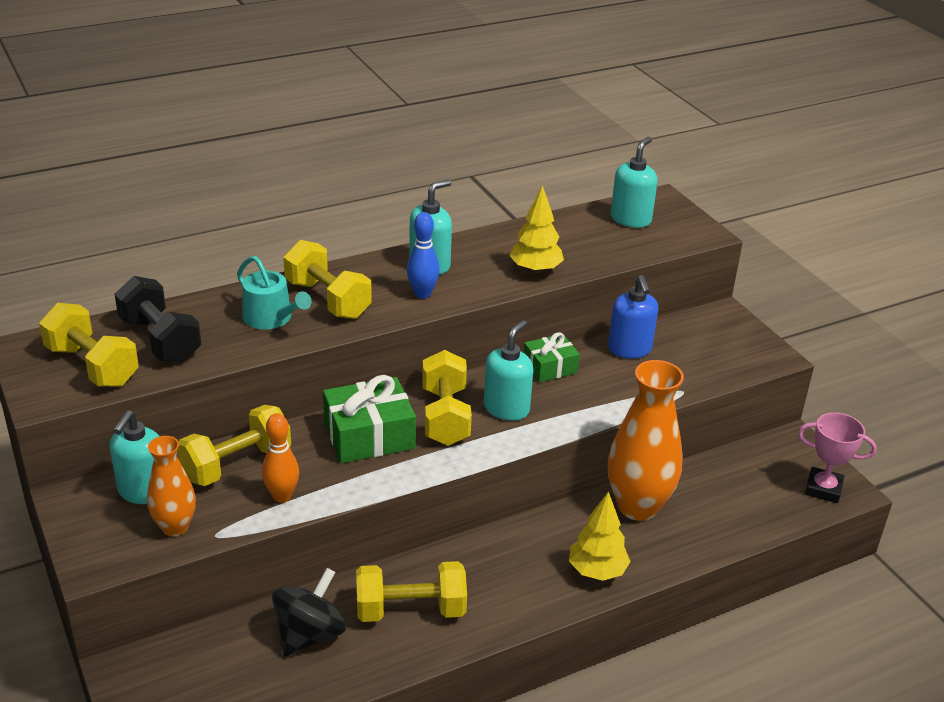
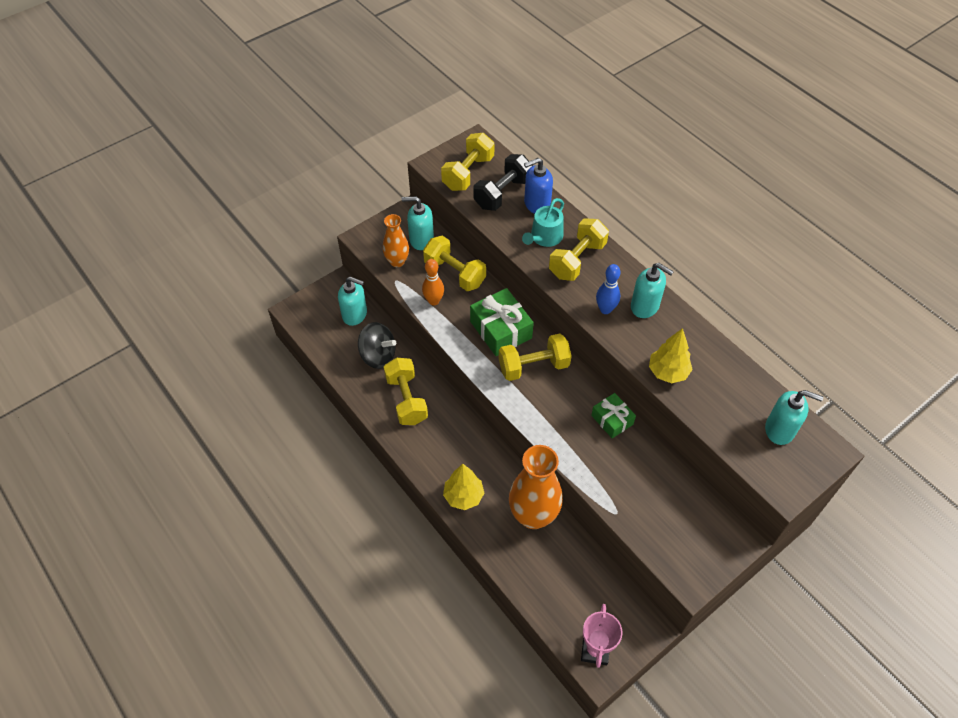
camera: 80 degrees right, 20 degrees up
turquoise soap dispenser [484,320,534,421] -> turquoise soap dispenser moved to [338,277,367,326]
blue soap dispenser [608,275,658,359] -> blue soap dispenser moved to [524,158,553,214]

